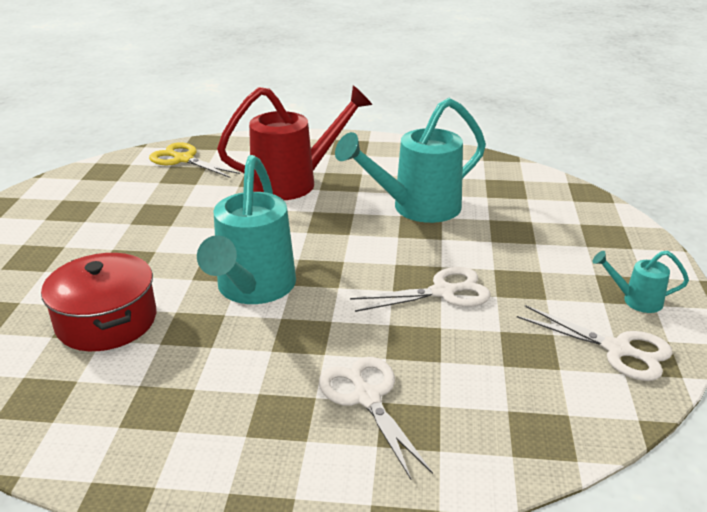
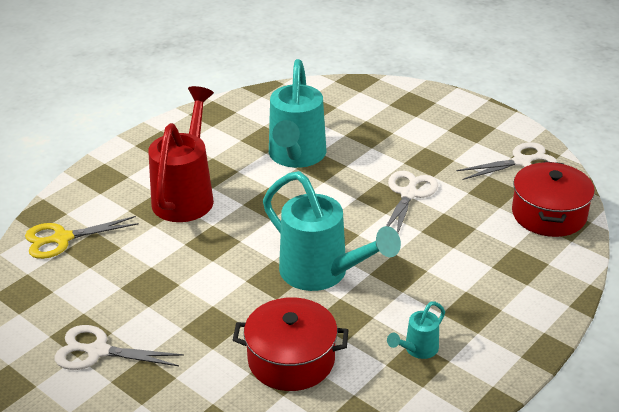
camera: 55 degrees left, 5 degrees up
white scissors [319,357,433,479] -> white scissors moved to [55,325,184,370]
turquoise watering can [593,250,689,313] -> turquoise watering can moved to [387,301,445,359]
none -> red pot [512,161,595,237]

